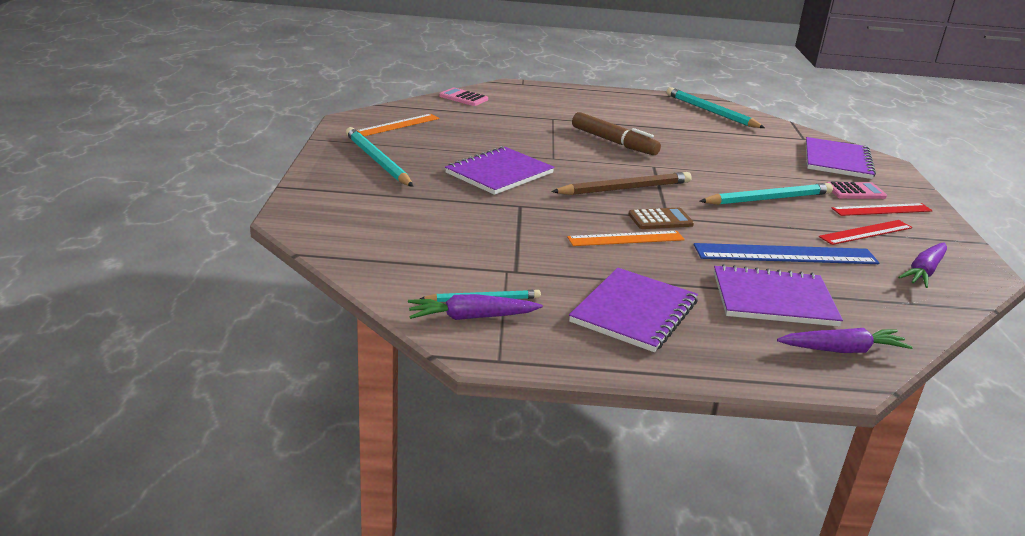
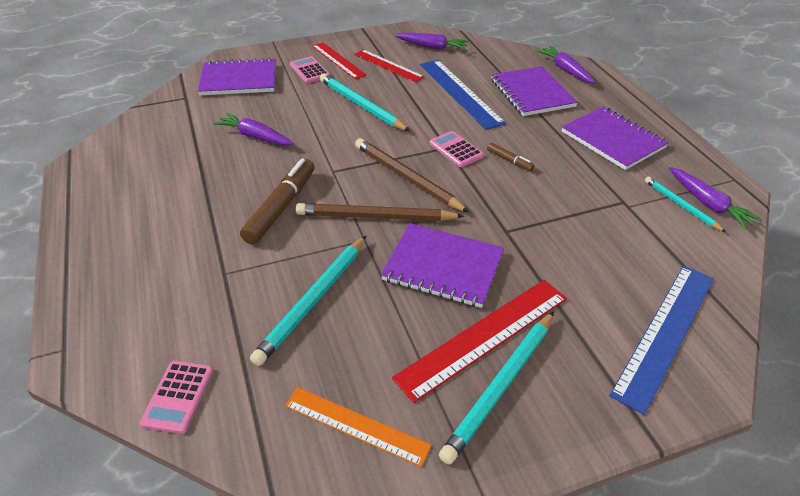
camera: 110 degrees left, 15 degrees up
orange ruler [567,231,685,246] -> brown marker [487,143,534,171]
purple notebook [569,268,698,352] -> purple notebook turned 45 degrees clockwise [562,106,669,170]
brown calculator [628,208,694,229] -> pink calculator [430,131,484,167]
turquoise pencil [666,87,765,128] -> turquoise pencil moved to [250,236,366,366]
none -> purple carrot [213,113,294,146]
none -> brown pencil [296,203,464,221]
none -> red ruler [392,280,567,403]
none -> blue ruler [609,266,714,415]

